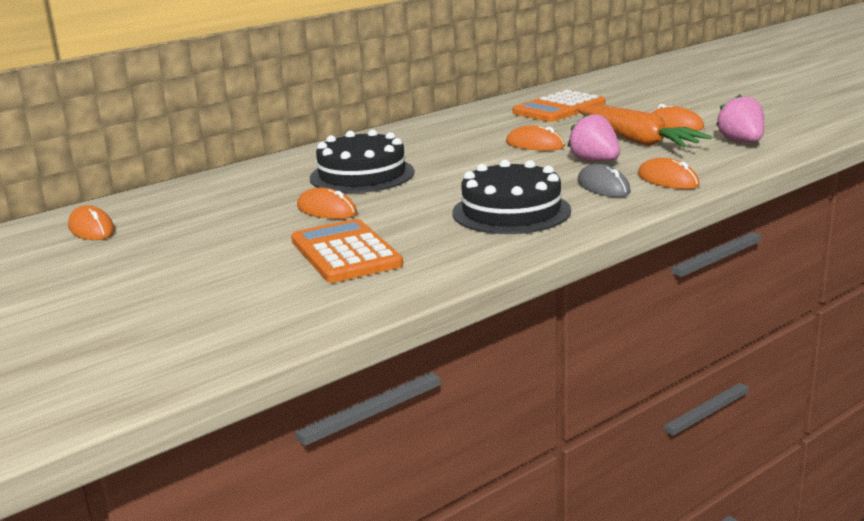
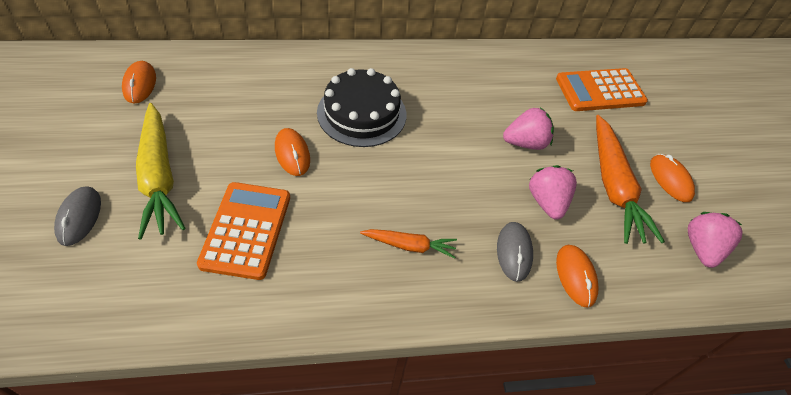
camera: 25 degrees right, 30 degrees up
black cake [452,160,571,234] -> orange carrot [360,229,457,259]
orange mouse [506,125,565,151] -> pink strawberry [503,107,554,150]
none -> grey mouse [54,187,101,246]
none -> yellow carrot [136,103,186,239]

